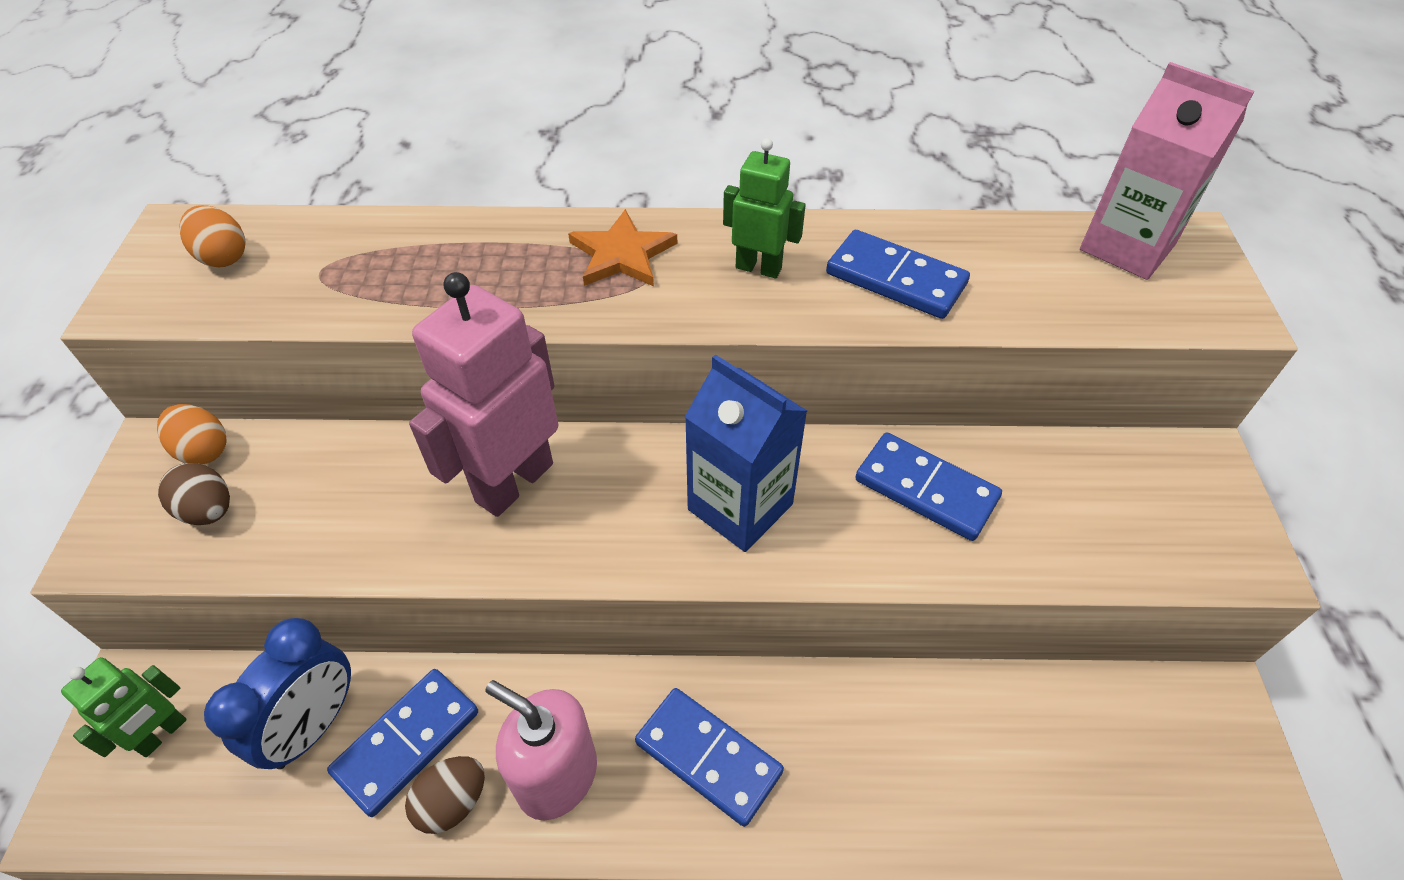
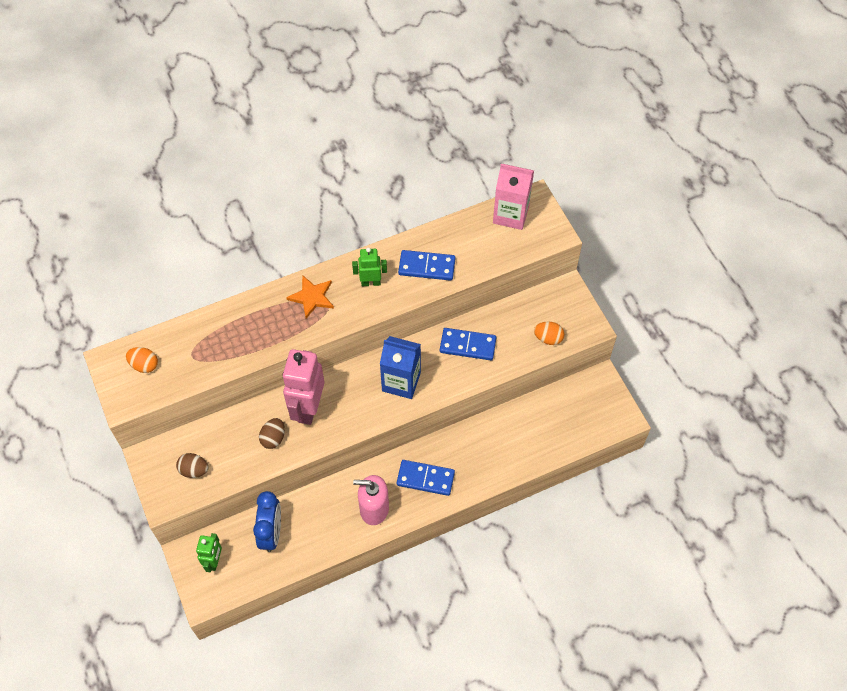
camera: 25 degrees left, 10 degrees up
orange egg [157,404,227,464] -> orange egg moved to [534,322,564,345]
blue domino [327,669,478,817] -> none
brown egg [405,756,485,834] -> brown egg moved to [259,418,285,449]

